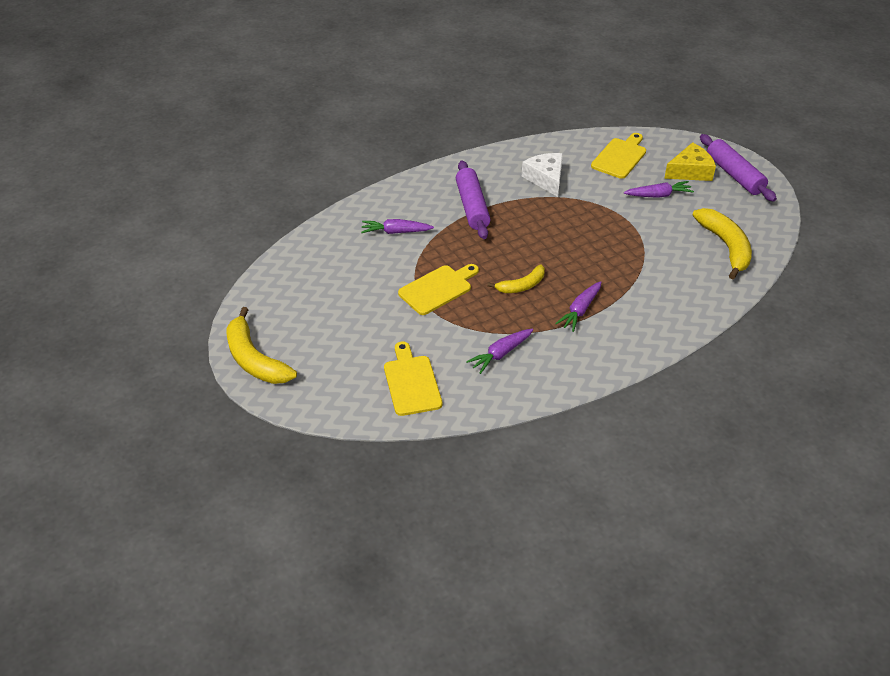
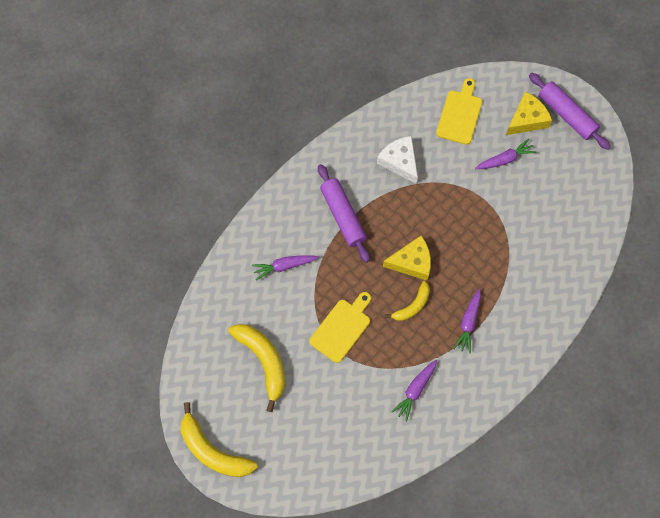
camera: 15 degrees left, 25 degrees up
yellow cutting board [384,342,442,416] -> none
yellow banana [692,208,752,279] -> yellow banana moved to [228,324,285,412]
none -> yellow cheese [383,236,431,281]

